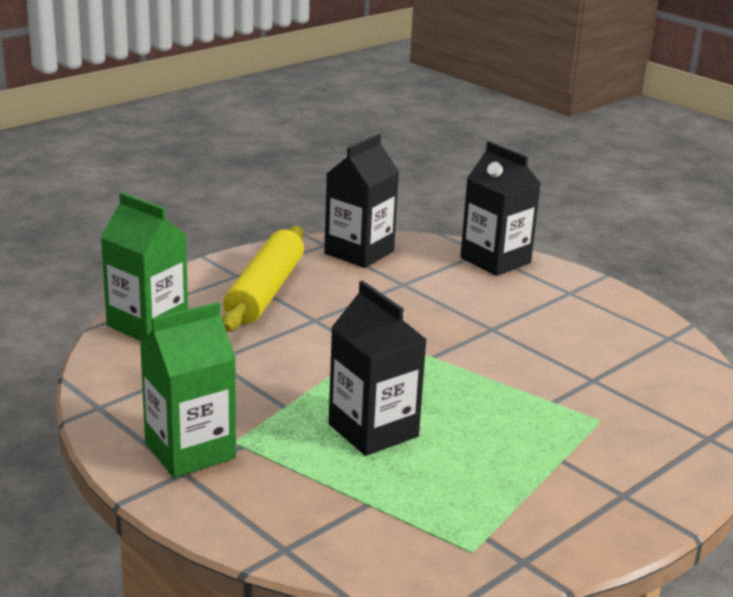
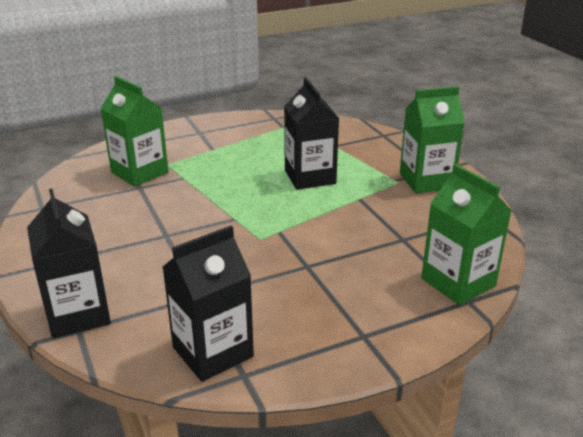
camera: 160 degrees left, 5 degrees up
yellow rolling pin [222,226,304,332] -> none
none -> green carton [100,76,169,187]

